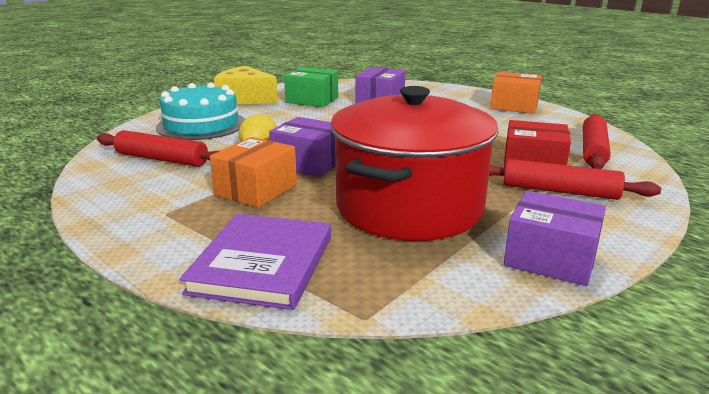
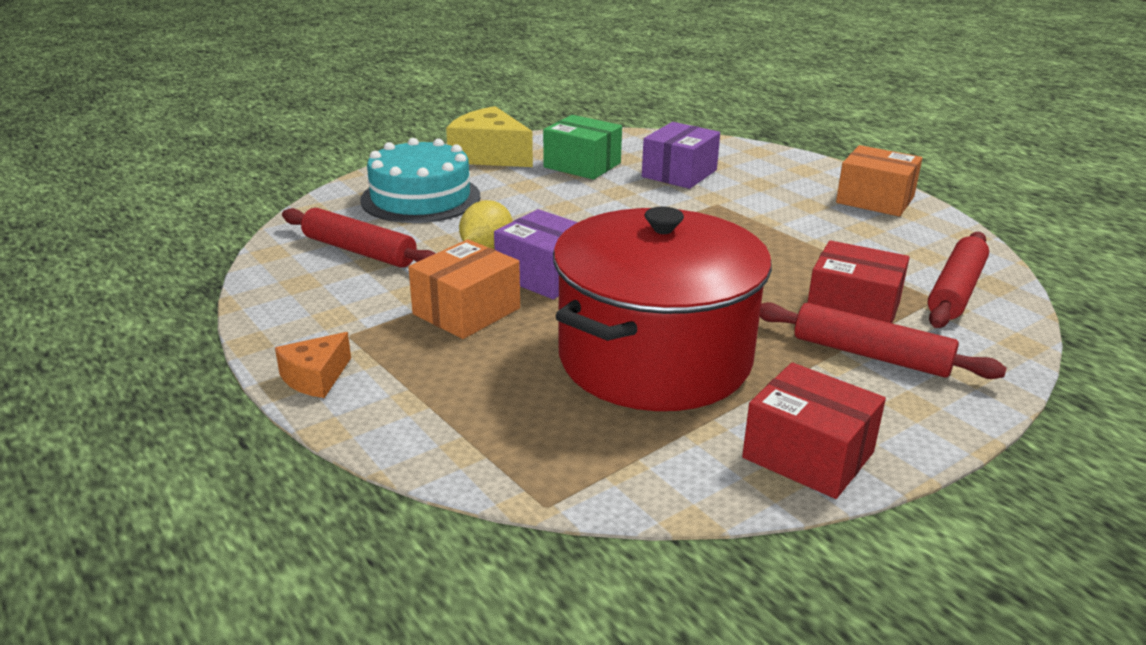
camera: 10 degrees right, 5 degrees up
purple book [180,214,331,310] -> none
purple box [504,191,606,286] -> red box [742,363,886,499]
none -> orange cheese [275,332,351,398]

